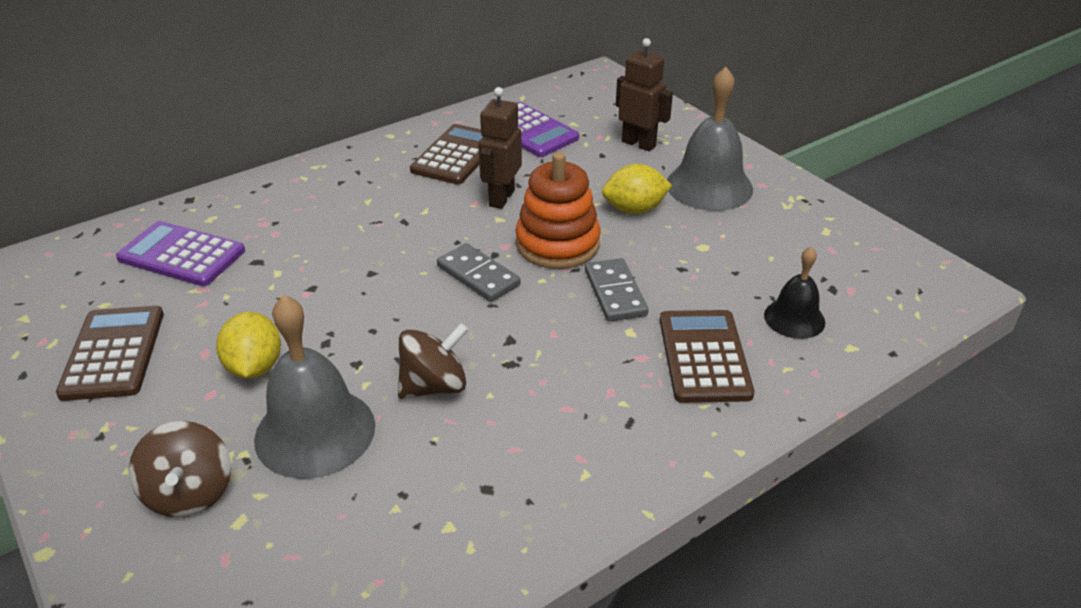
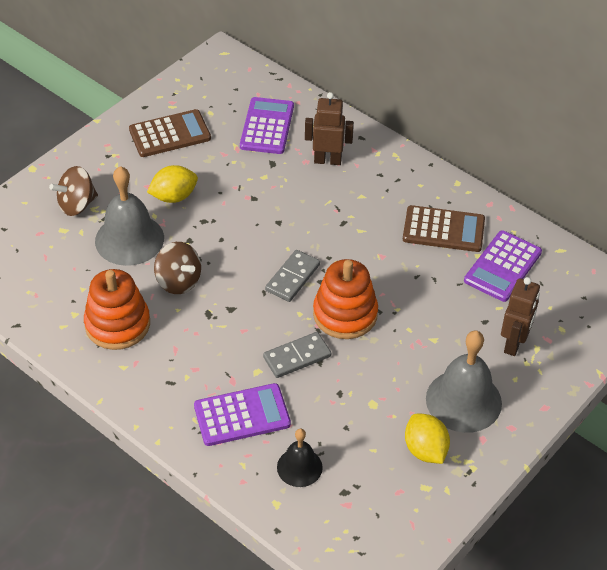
camera: 75 degrees right, 10 degrees up
brown robot [478,87,522,209] -> brown robot moved to [305,92,354,165]
yellow lemon [602,164,672,214] -> yellow lemon moved to [405,414,450,464]
brown calculator [660,310,755,403] -> purple calculator [194,383,291,446]
none -> orange stacking toy [84,269,150,350]

